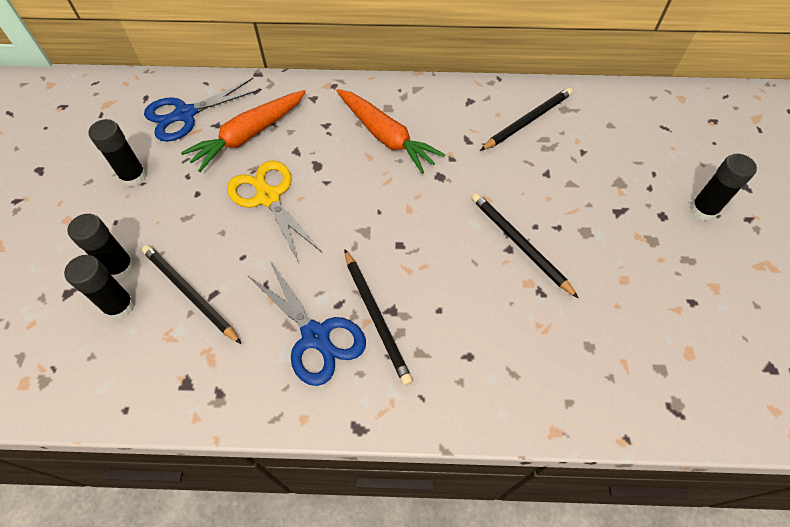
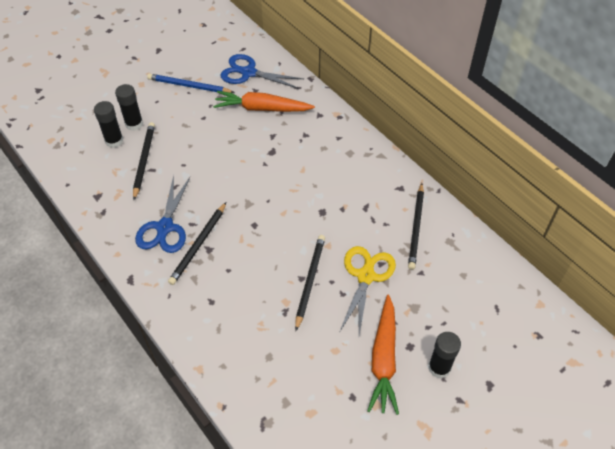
camera: 50 degrees right, 5 degrees down
black glue stick [88,119,147,187] -> blue pencil [147,74,235,93]
yellow scissors [227,160,322,263] -> yellow scissors moved to [339,246,396,335]
orange carrot [336,89,445,174] -> orange carrot moved to [367,295,399,415]
black pencil [480,88,573,151] -> black pencil turned 90 degrees clockwise [408,183,424,270]

